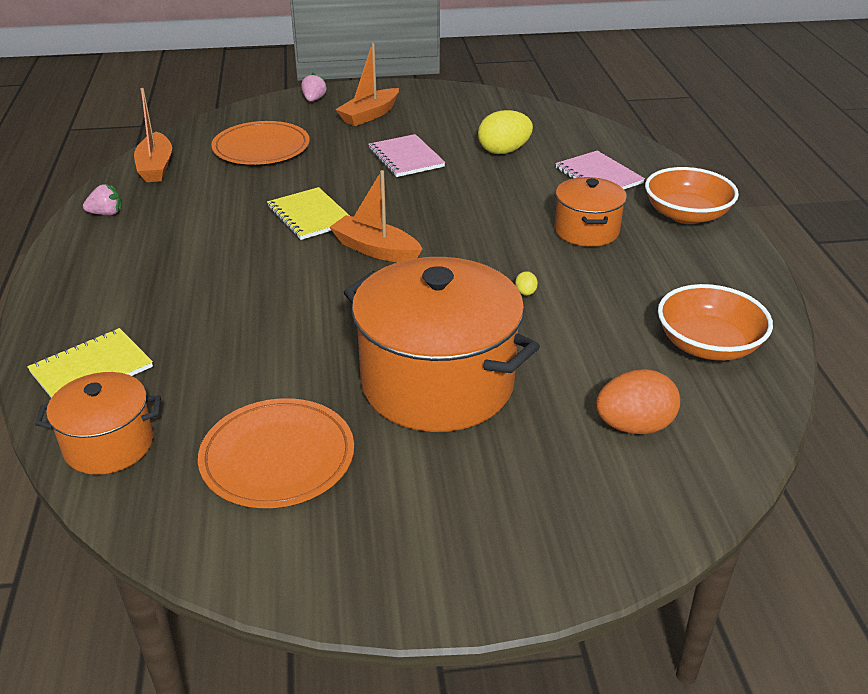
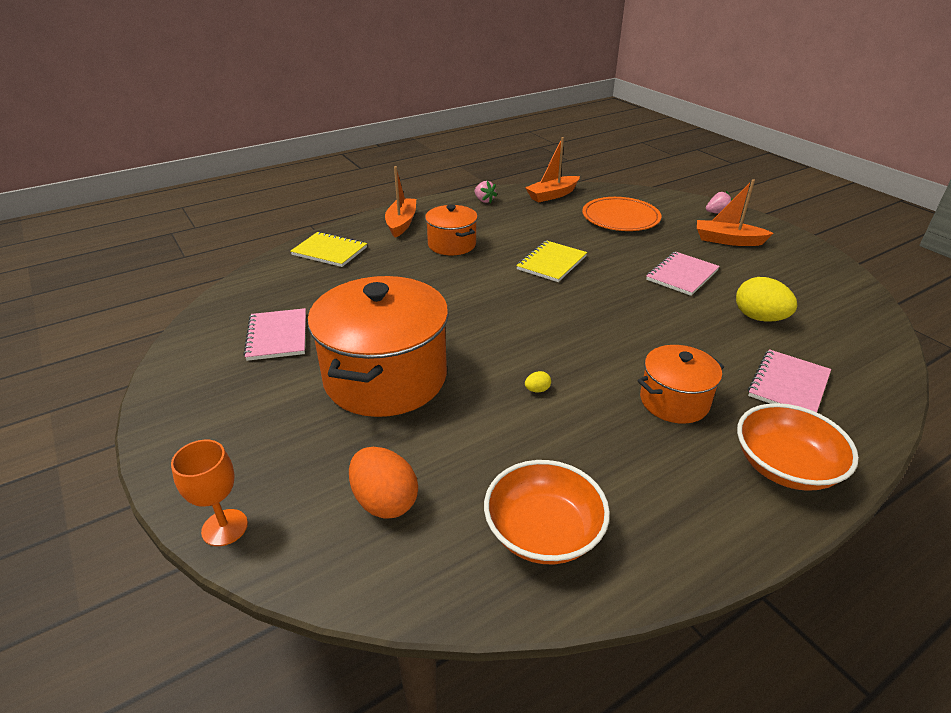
camera: 65 degrees right, 0 degrees up
orange pot [35,372,161,475] -> orange pot moved to [425,205,478,256]
orange plate [198,398,354,508] -> pink notebook [243,308,306,361]
orange boat [329,170,422,262] -> orange boat moved to [385,166,416,238]
none -> orange goblet [171,440,248,546]

